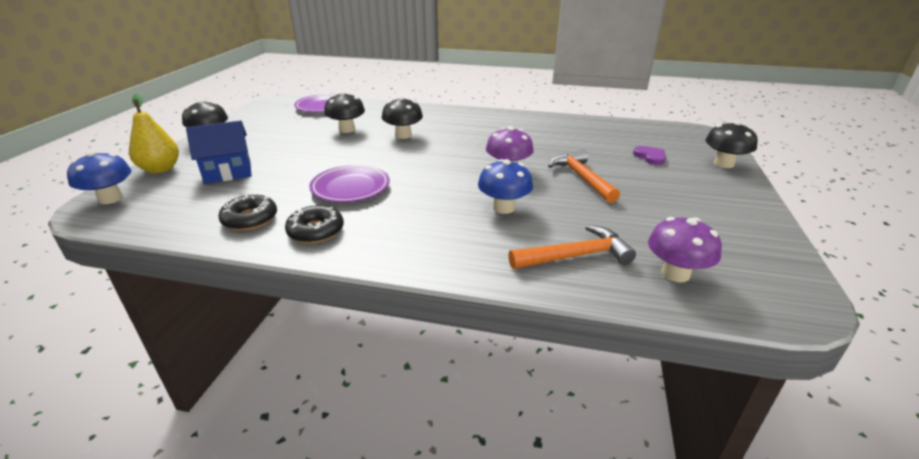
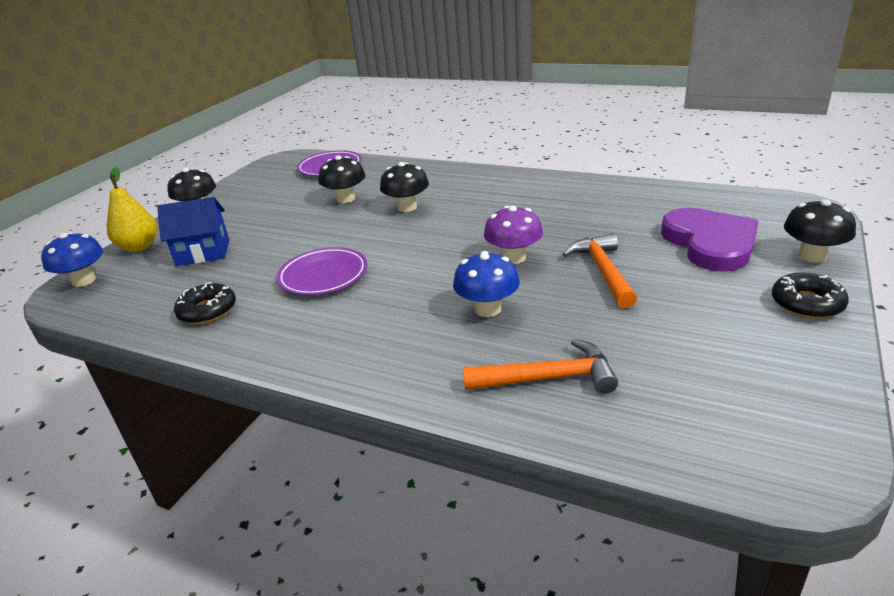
camera: 15 degrees right, 0 degrees up
black donut [285,205,344,243] -> black donut moved to [772,272,849,319]
purple heart [633,146,666,165] -> purple heart [661,208,759,272], size x2.28
purple mushroom [648,217,722,283] -> none

